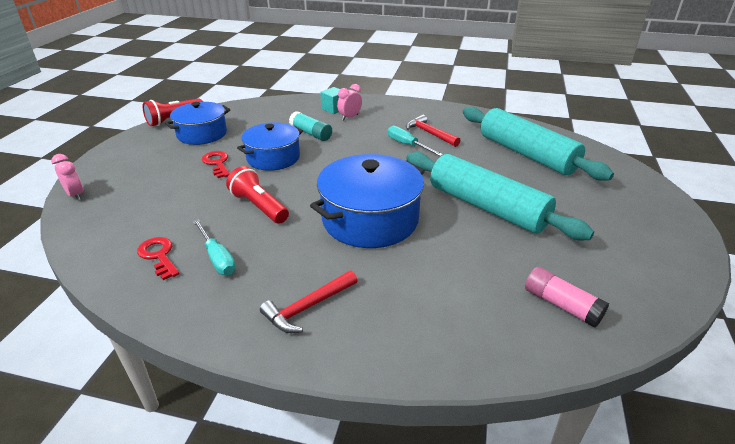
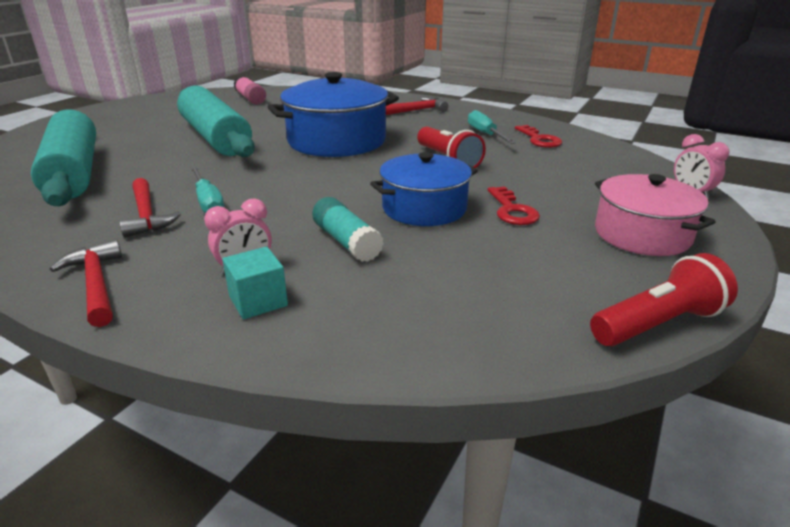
camera: 165 degrees left, 5 degrees down
blue pot [165,102,230,145] -> none
none -> red hammer [50,239,122,327]
none -> pink pot [595,174,716,256]

